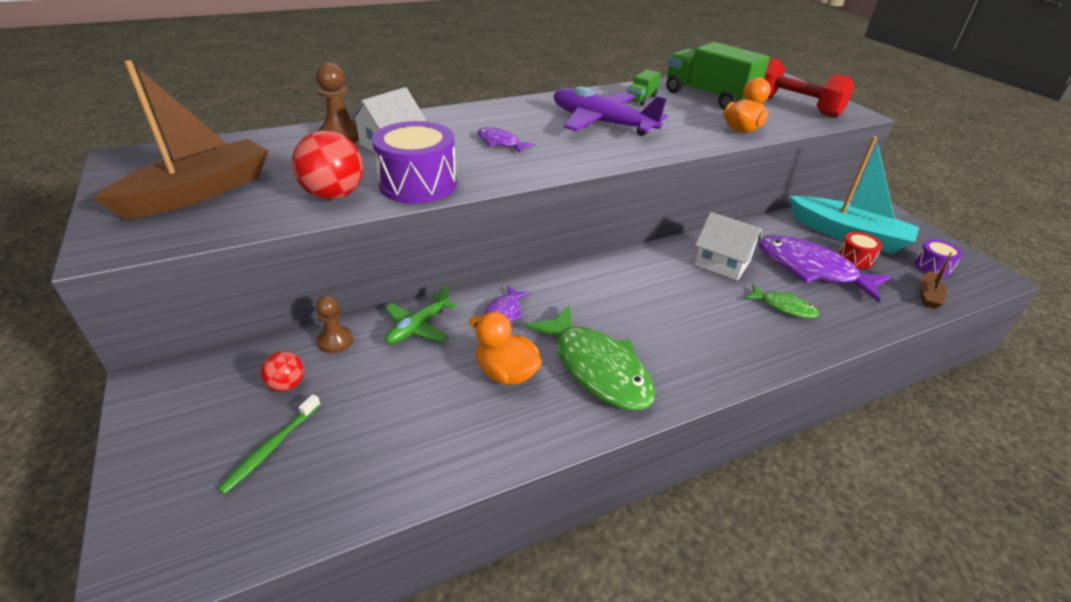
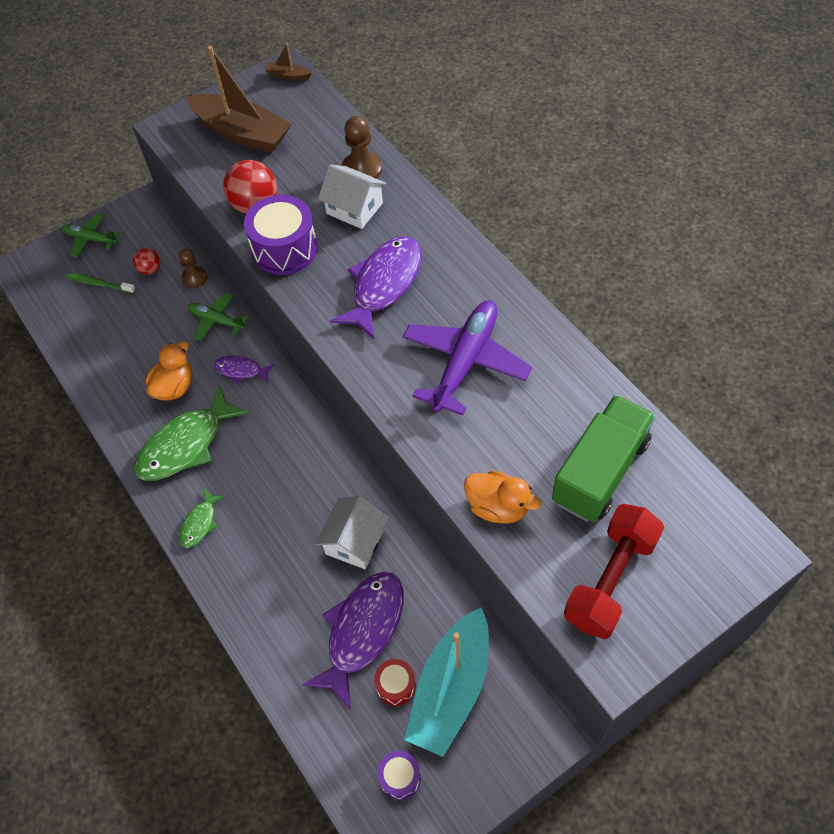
camera: 85 degrees right, 20 degrees up
purple fish [477,127,535,153] -> purple fish [330,236,421,339], size x1.99
green truck [627,69,661,106] -> none
green fish [745,284,819,318] -> green fish moved to [179,488,225,548]
brown boat [920,252,953,309] -> brown boat moved to [265,43,312,81]
none -> green plane [62,213,120,258]

